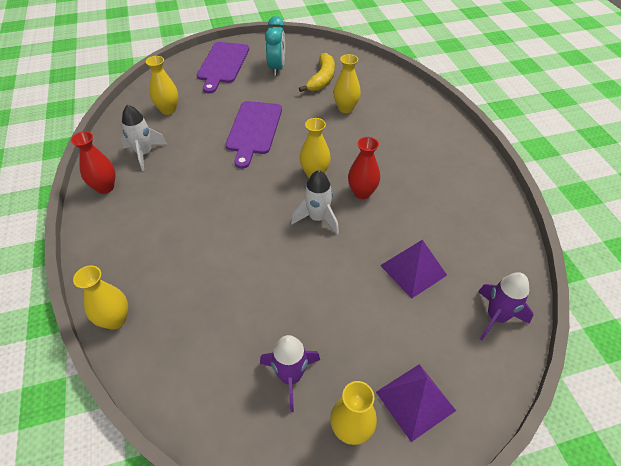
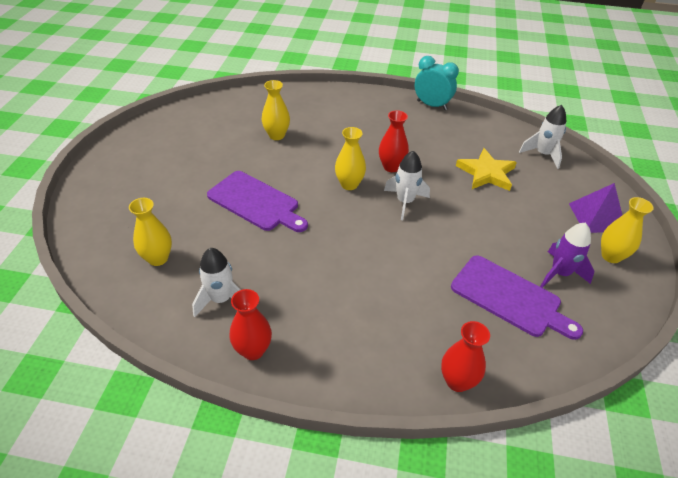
camera: 65 degrees left, 5 degrees down
yellow vase [73,265,128,330] -> red vase [441,321,490,392]
purple cutting board [197,42,249,93] -> purple cutting board moved to [451,255,583,340]
turquoise clock [265,16,285,76] -> turquoise clock moved to [415,56,459,110]
yellow banana [299,53,335,92] -> none
purple pyramid [380,240,447,299] -> yellow star [456,148,517,191]
purple rocket [478,272,533,340] -> white rocket [519,105,566,169]

